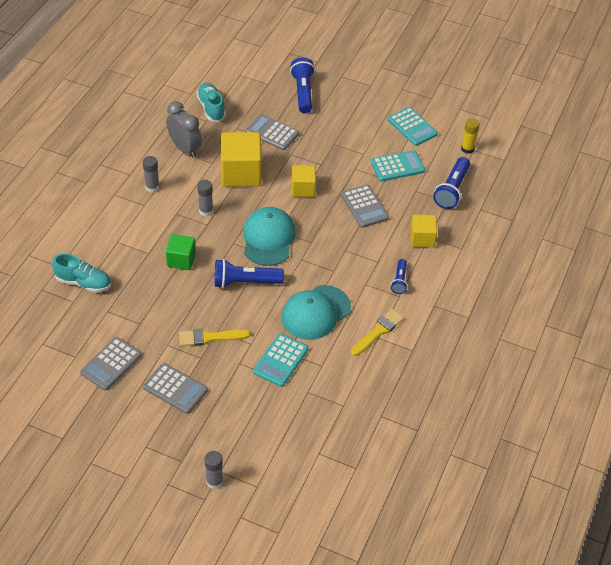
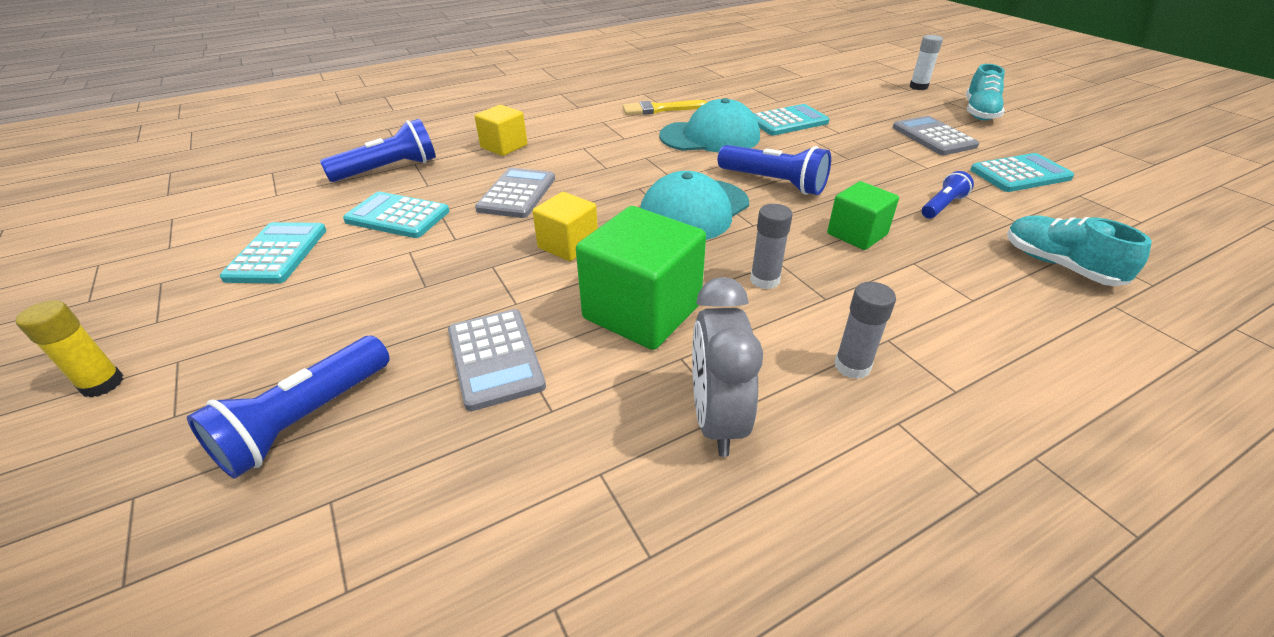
camera: 140 degrees left, 10 degrees down
grey calculator [80,337,142,391] -> turquoise calculator [970,153,1074,192]
yellow brush [179,329,250,346] -> none
turquoise shoe [197,83,226,122] -> turquoise shoe moved to [966,64,1005,120]
grey glue stick [205,451,223,489] -> white glue stick [910,35,943,90]
yellow cube [221,132,261,186] -> green cube [576,206,706,350]
blue flashlight [391,259,408,294] -> blue flashlight moved to [922,171,974,218]
yellow glue stick [461,118,480,154] -> yellow glue stick moved to [15,300,123,398]

